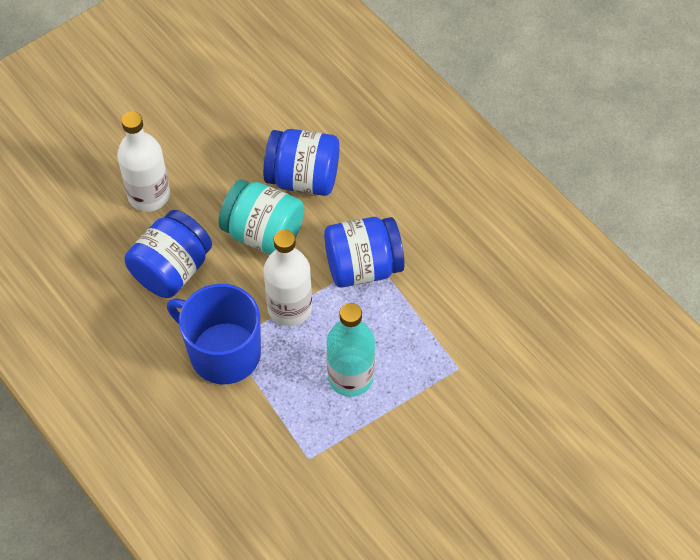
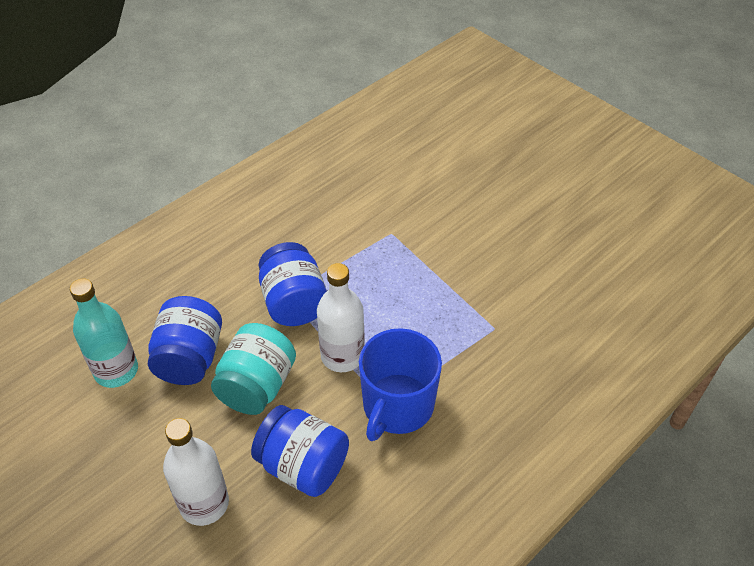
camera: 95 degrees left, 10 degrees down
turquoise bottle [327,303,375,397] -> turquoise bottle moved to [70,278,138,388]

